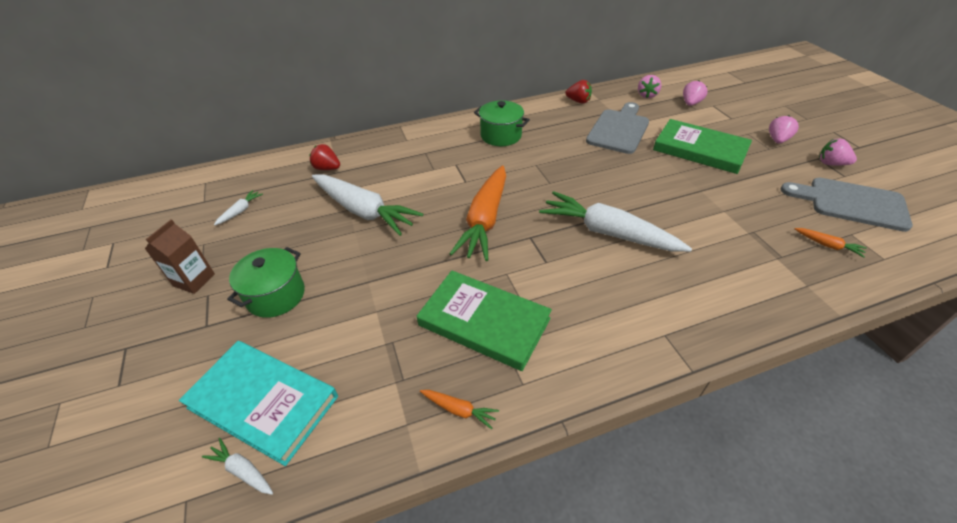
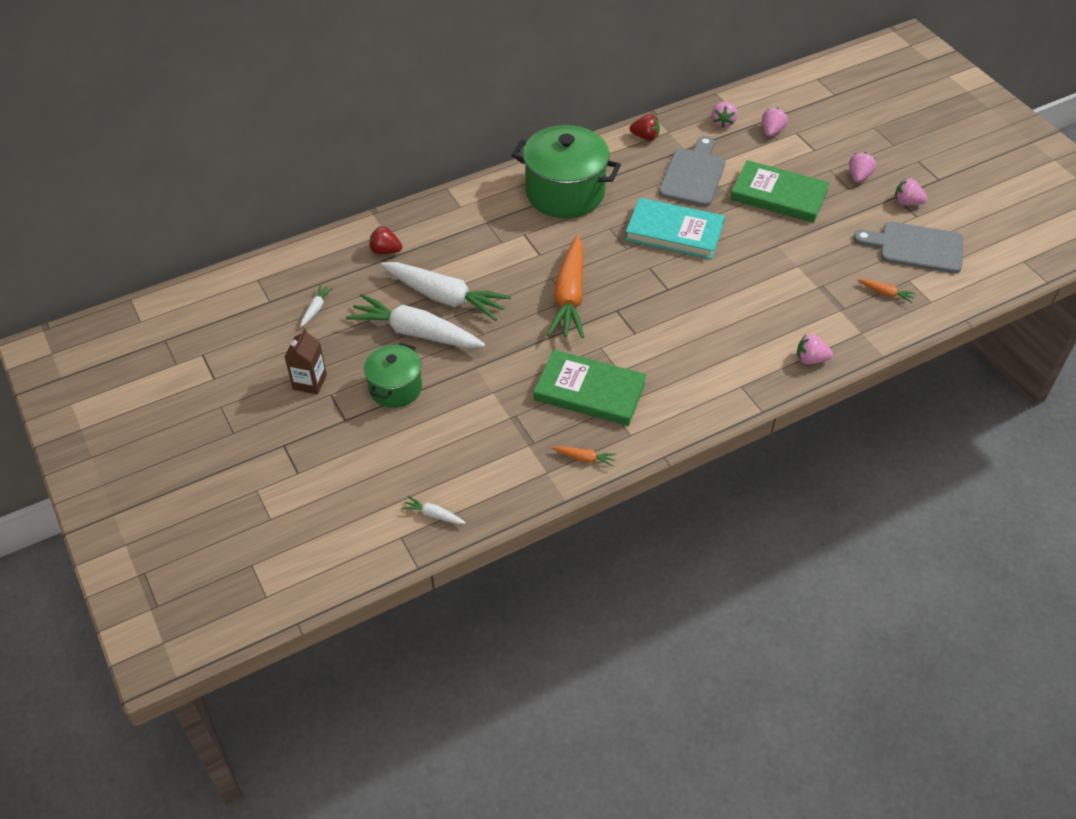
camera: 10 degrees left, 5 degrees up
turquoise book [179,341,338,466] -> turquoise book moved to [625,198,725,259]
green pot [474,100,530,146] -> green pot [511,125,621,218], size x1.72
white carrot [539,191,692,252] -> white carrot moved to [346,294,485,348]
none -> pink strawberry [797,334,833,365]

